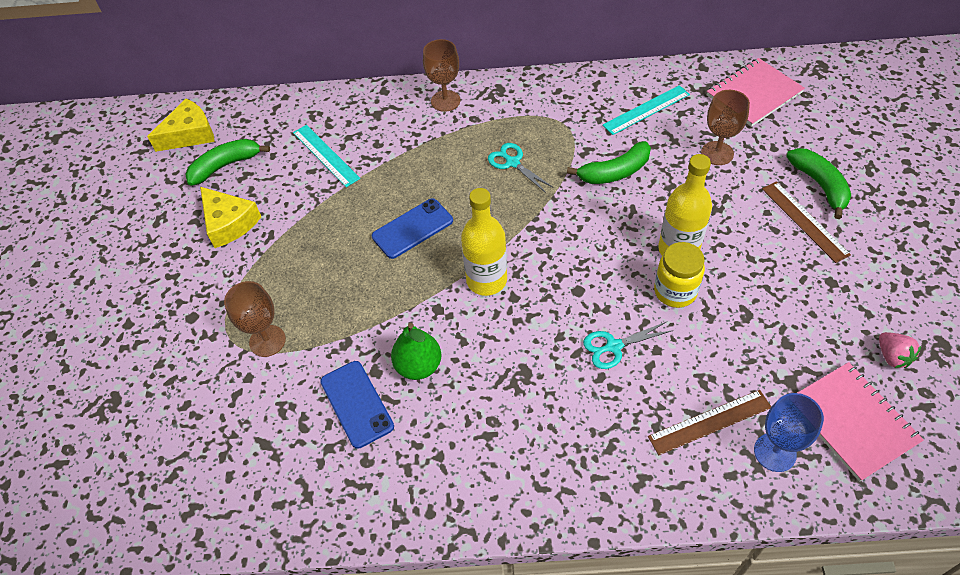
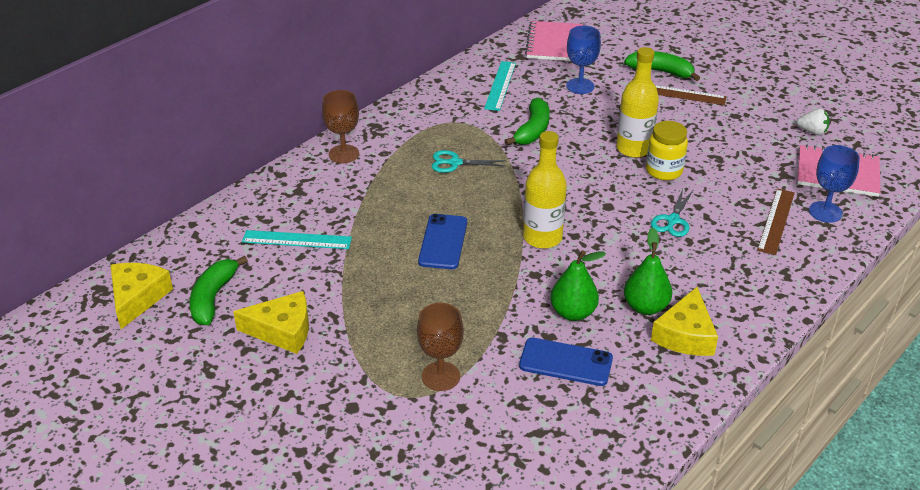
camera: 50 degrees left, 15 degrees down
brown goblet [701,90,750,165] -> blue goblet [566,26,601,94]
pink strawberry [879,332,921,368] -> white strawberry [797,109,830,135]
none -> green pear [624,228,672,315]
none -> yellow cheese [651,287,718,356]

